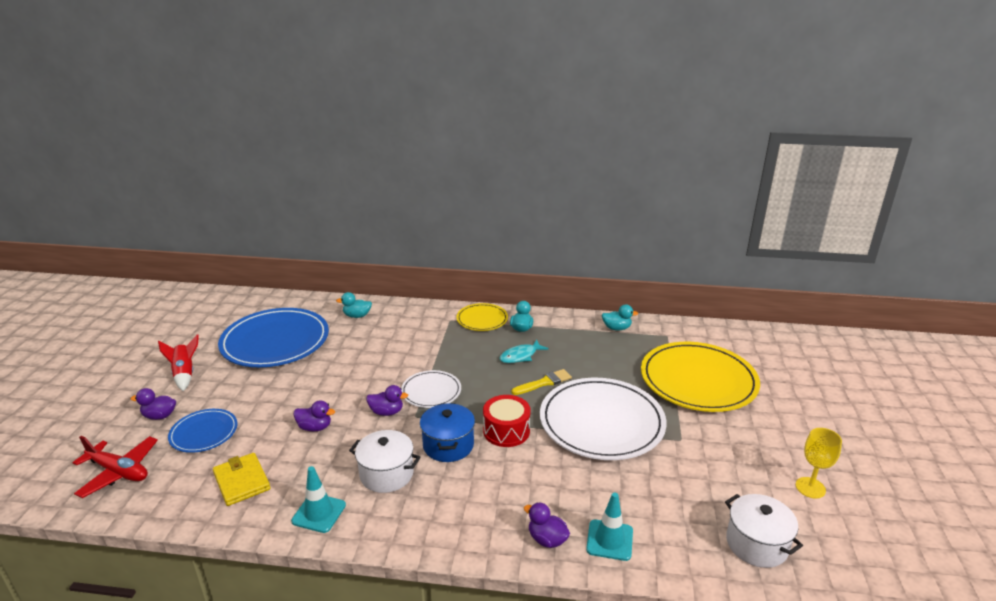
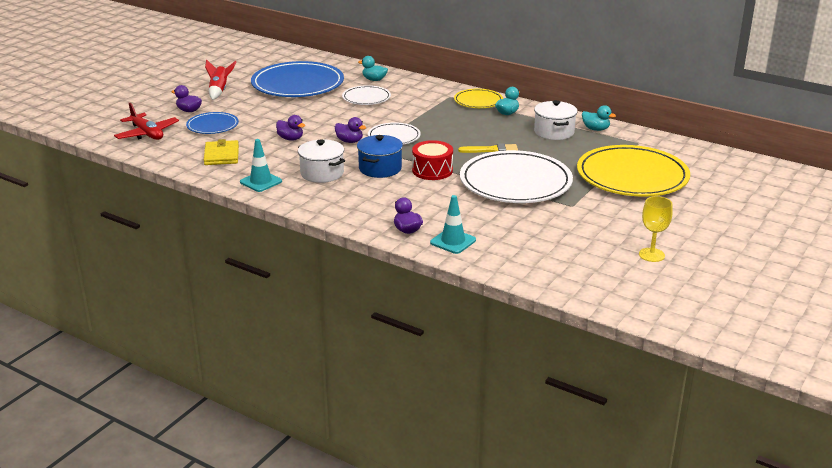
camera: 25 degrees right, 0 degrees up
turquoise fish [499,339,549,363] -> none
white pot [725,494,803,568] -> white pot moved to [534,100,577,140]
none -> white plate [342,85,391,105]

